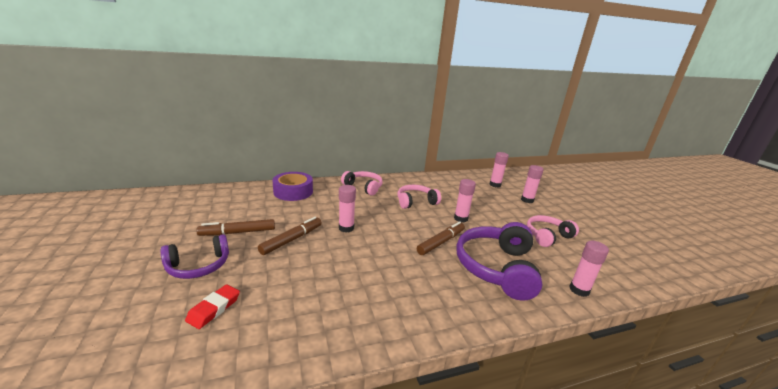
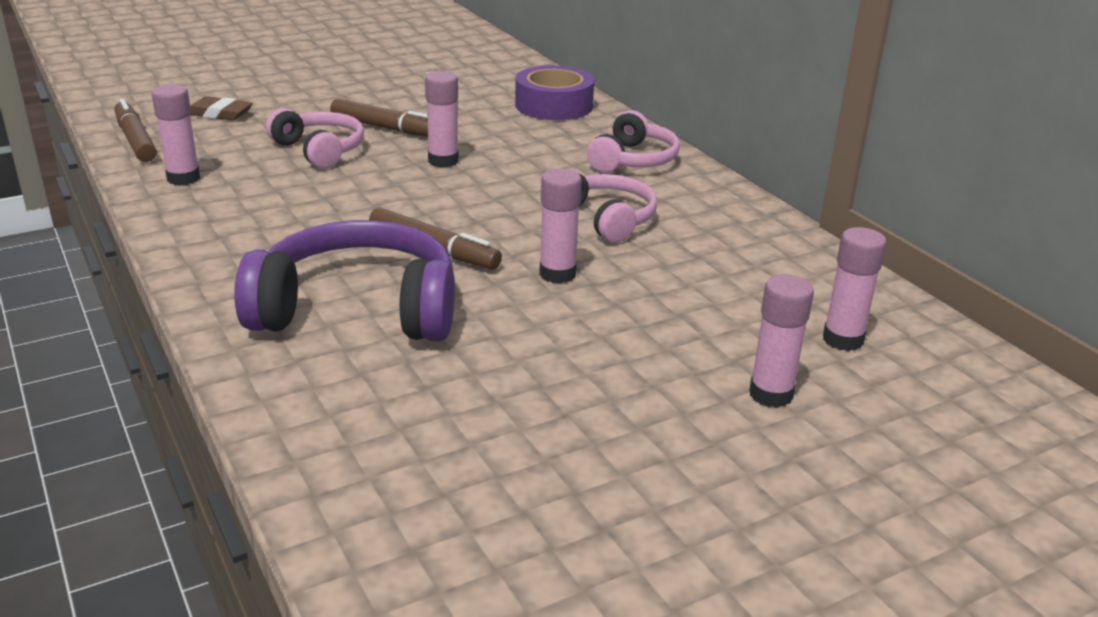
camera: 80 degrees right, 5 degrees up
purple headphones [160,234,229,279] -> none
red eraser [185,284,240,329] -> brown eraser [190,96,253,121]
brown marker [196,219,275,236] -> brown marker moved to [115,99,157,162]
pink headphones [527,215,579,247] -> pink headphones moved to [266,108,364,169]
pink glue stick [569,241,609,297] -> pink glue stick moved to [152,84,200,186]

